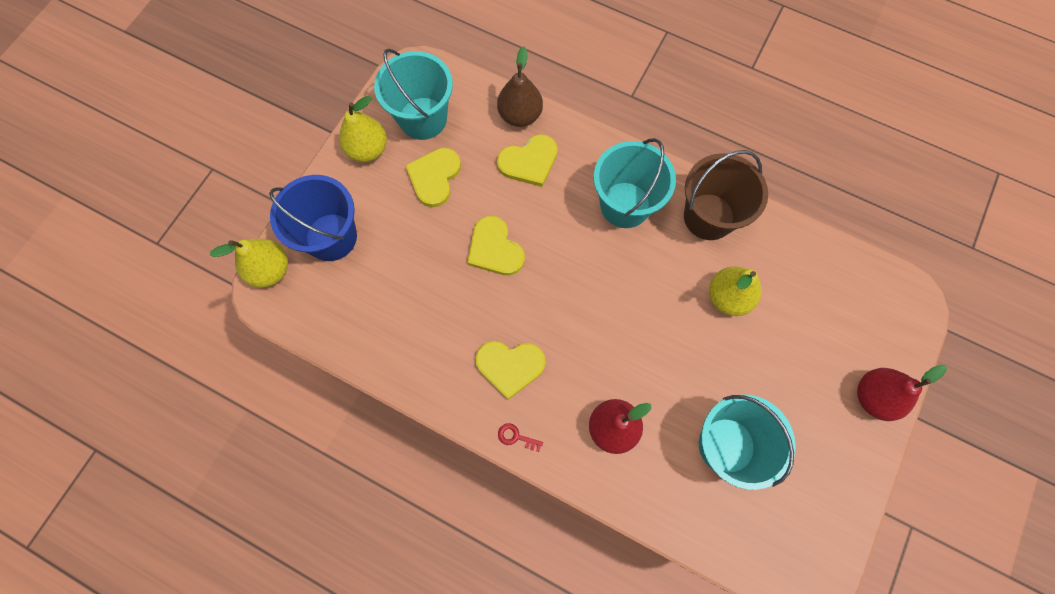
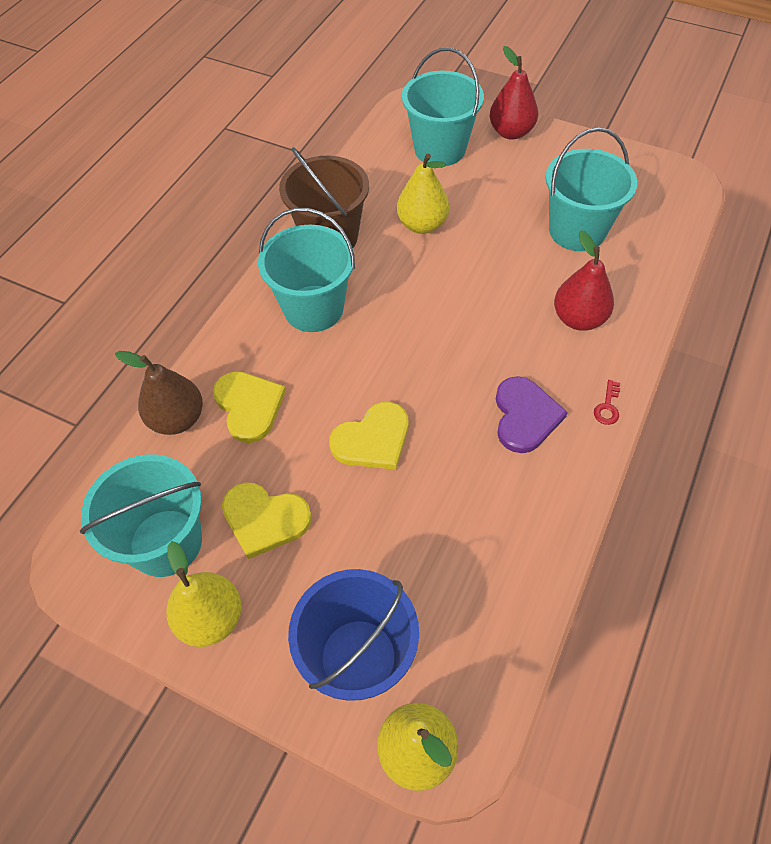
camera: 90 degrees left, 15 degrees down
yellow heart [475,341,546,400] -> purple heart [496,376,568,453]
none -> turquoise bucket [402,47,484,166]

